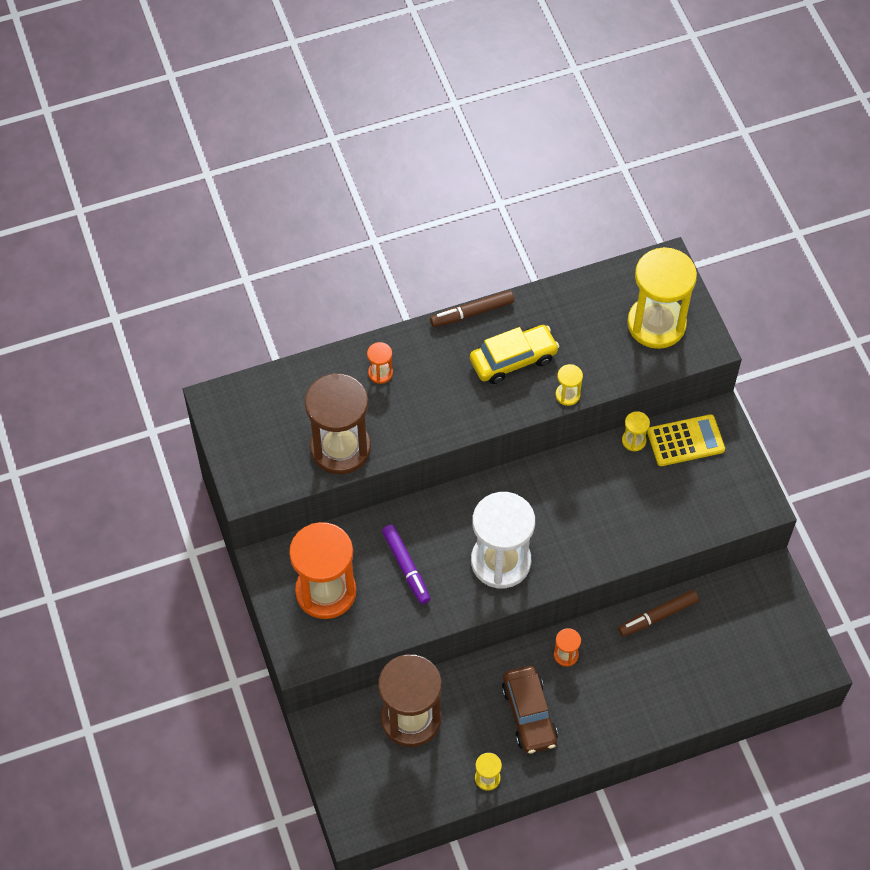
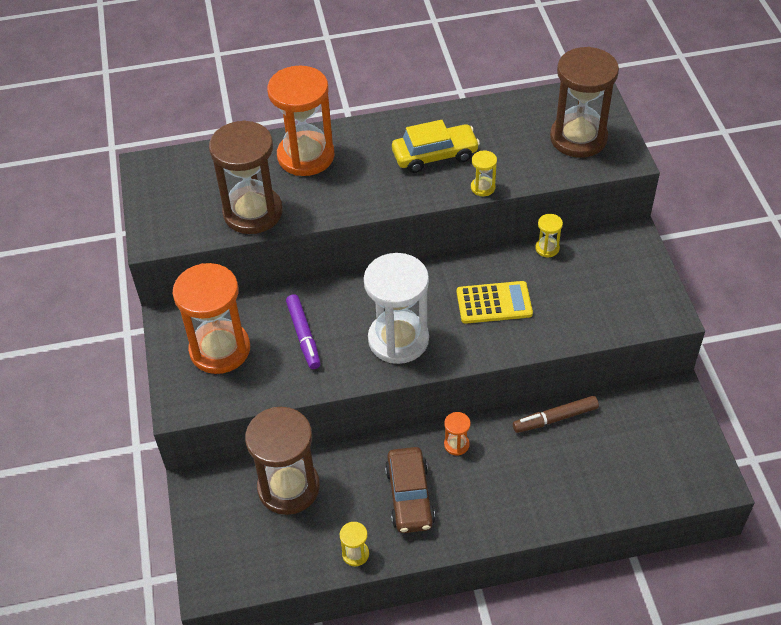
camera: 10 degrees right, 10 degrees down
orange hourglass [367,342,393,384] -> orange hourglass [267,66,335,176], size x2.40
brown marker [430,290,514,327] -> none
yellow hourglass [627,247,697,349] -> brown hourglass [550,47,619,158]
yellow calculator [647,414,725,466] -> yellow calculator moved to [457,281,533,324]

